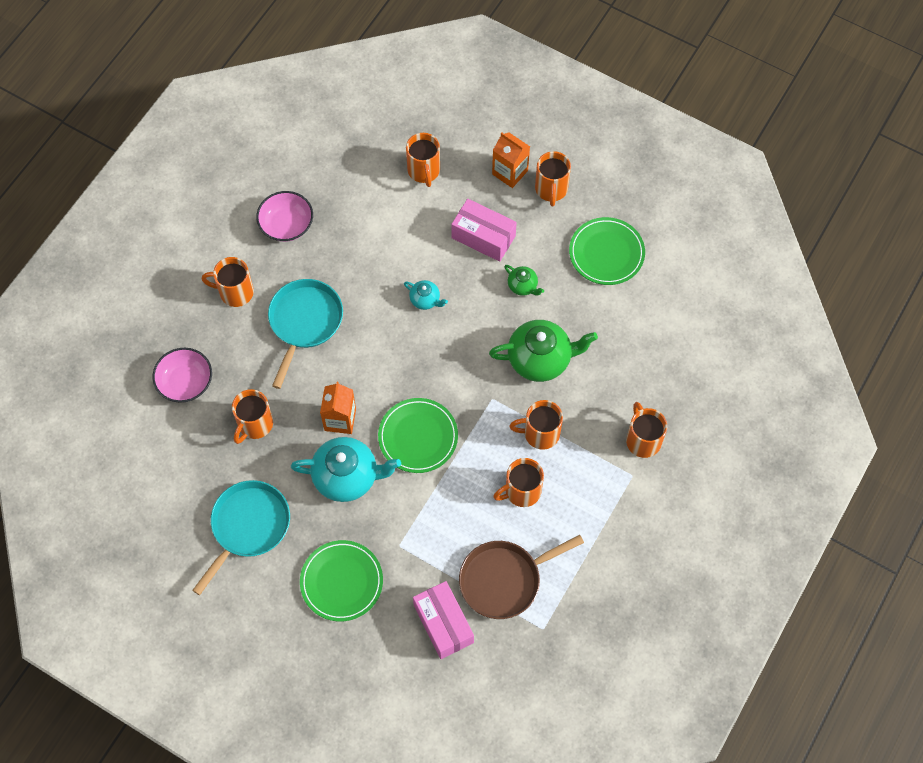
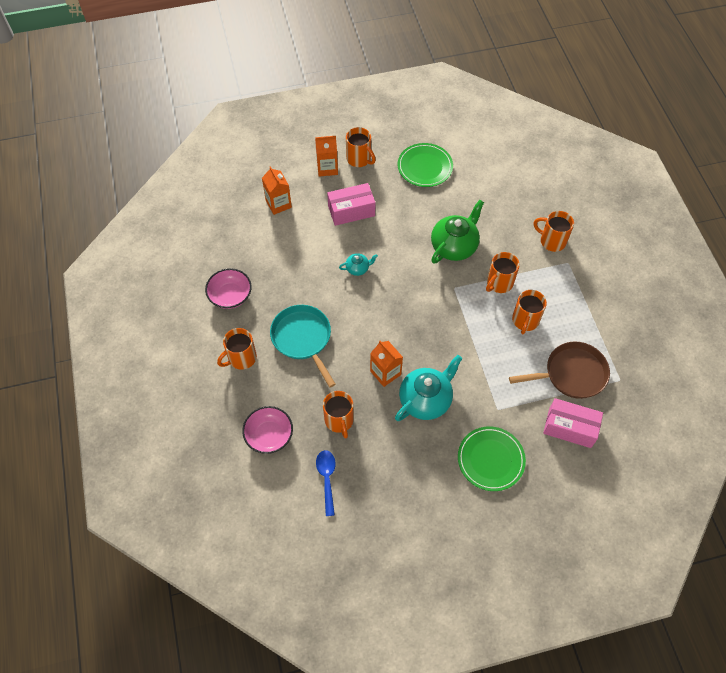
camera: 45 degrees left, 5 degrees down
turquoise pan [192,480,290,595] -> none
green plate [378,398,458,473] -> none
orange mug [406,133,440,187] -> orange carton [262,166,292,215]
brown pan [459,535,584,619] -> brown pan turned 120 degrees counterclockwise [509,342,610,399]
green teapot [504,265,544,296] -> none
none -> blue spoon [316,450,336,516]

